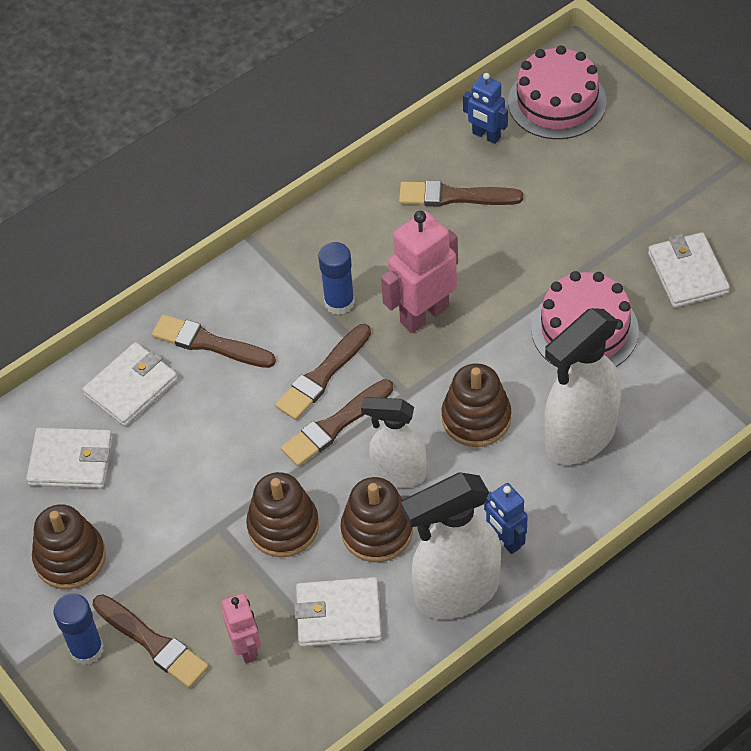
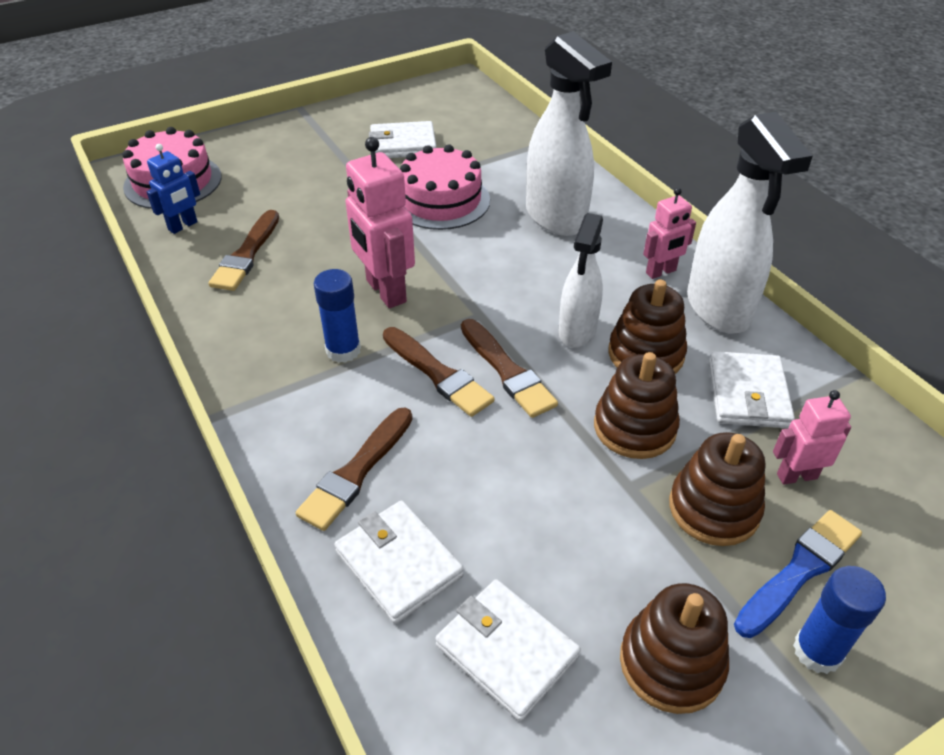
camera: 85 degrees left, 10 degrees down
white wallet [26,428,113,488] -> white wallet turned 60 degrees counterclockwise [436,579,581,721]
brown brush [93,594,209,688] -> blue brush [734,510,862,638]
brown stacking toy [442,363,511,447] -> brown stacking toy moved to [669,432,765,546]
blue robot [484,483,528,554] -> pink robot [643,188,696,279]

